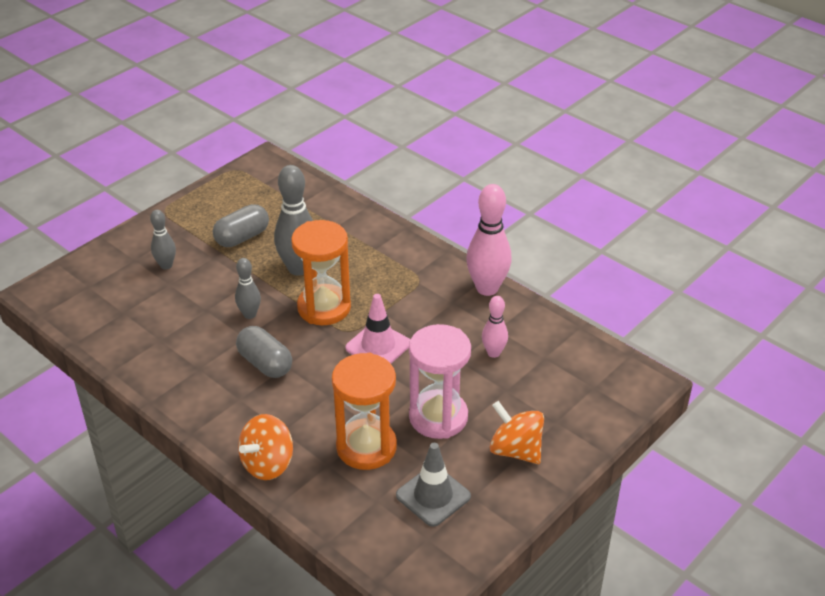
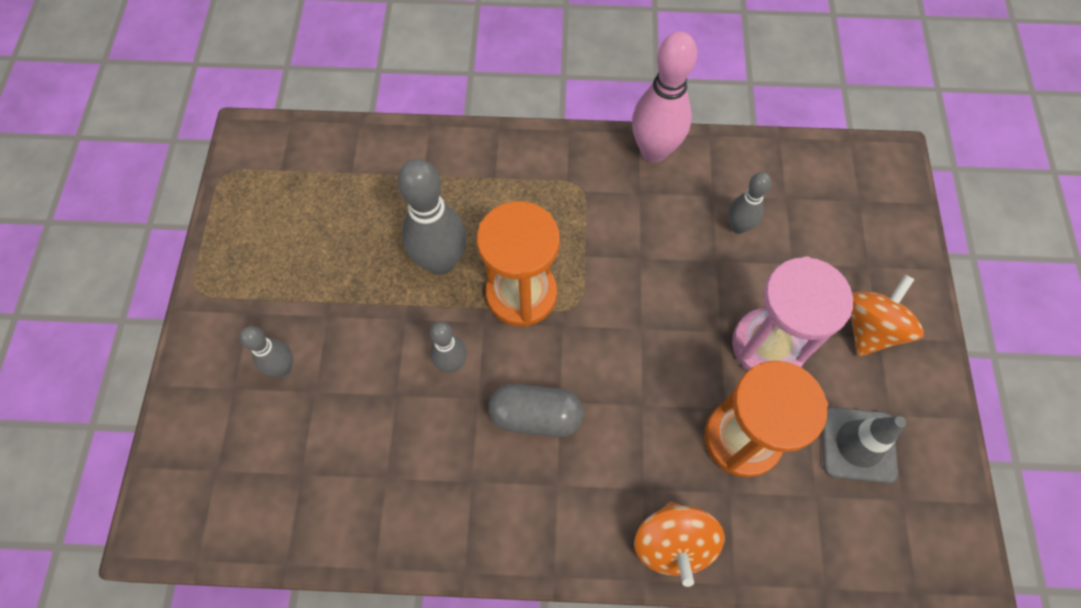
camera: 40 degrees left, 25 degrees up
grey capsule [213,204,269,247] -> none
pink traffic cone [346,294,410,363] -> none
pink bowling pin [482,296,508,358] -> grey bowling pin [728,172,771,234]
orange spinning top [490,401,544,464] -> orange spinning top turned 120 degrees clockwise [851,275,924,356]

